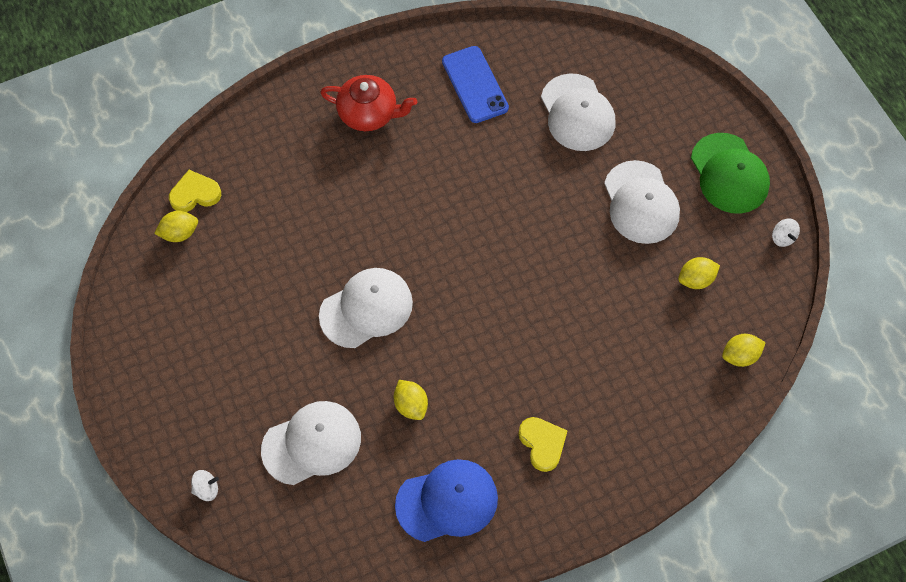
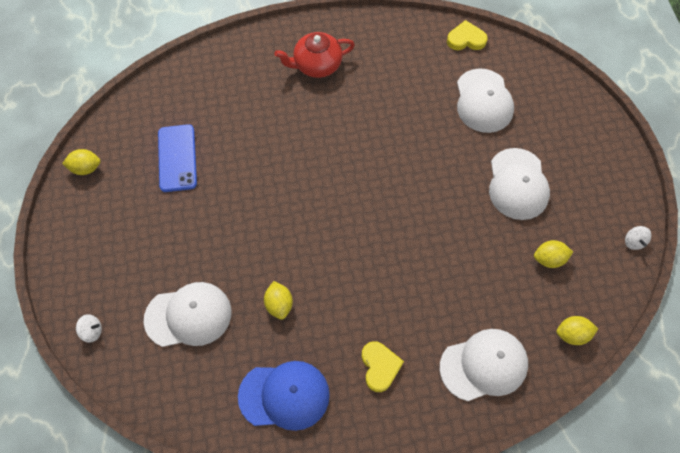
camera: 15 degrees right, 0 degrees up
yellow lemon [154,211,198,242] -> yellow lemon moved to [62,149,100,175]
yellow heart [169,170,221,212] -> yellow heart moved to [447,20,488,50]
white cap [319,268,413,348] -> white cap moved to [440,329,528,401]
red teapot [320,75,417,131] -> red teapot turned 135 degrees clockwise [274,32,355,78]
blue phone [442,46,509,123] -> blue phone moved to [158,124,197,192]
green cap [691,133,770,214] -> none

